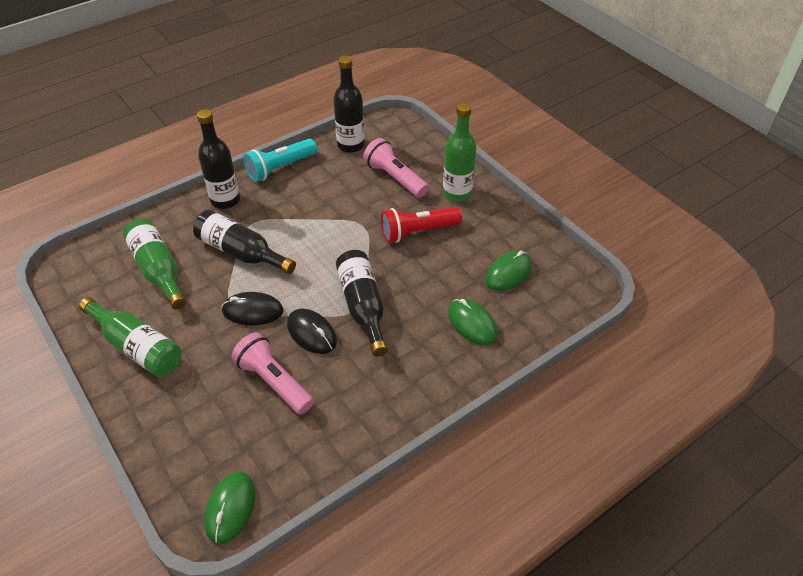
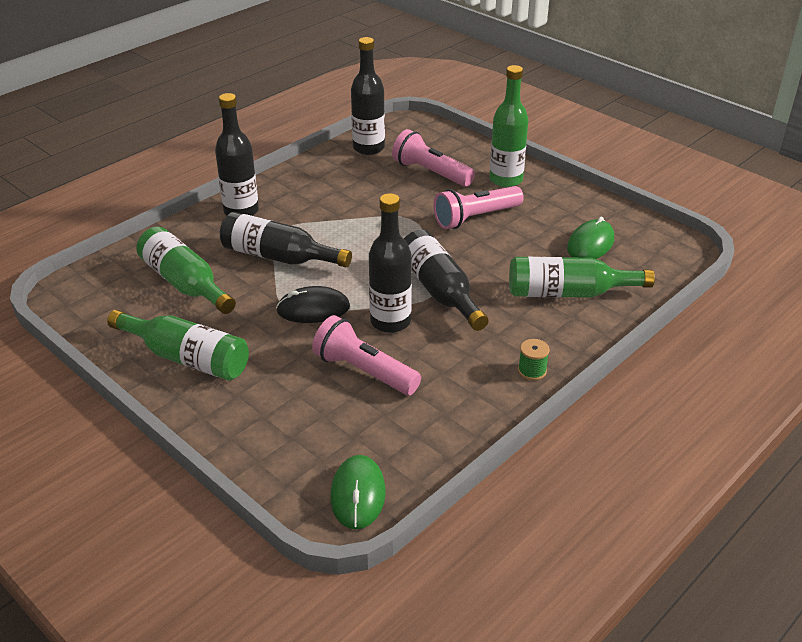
camera: 10 degrees left, 10 degrees down
turquoise flashlight [243,139,317,182] -> none
black mouse [287,308,337,354] -> black bottle [369,193,412,333]
red flashlight [381,207,462,243] -> pink flashlight [434,186,524,229]
green mouse [448,298,497,345] -> green bottle [509,257,655,298]
none -> green spool [518,339,549,380]

